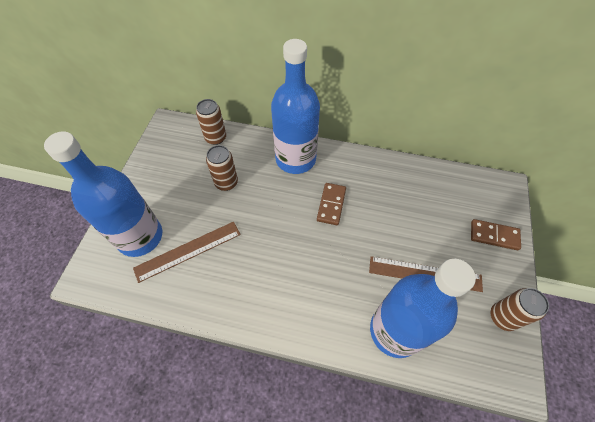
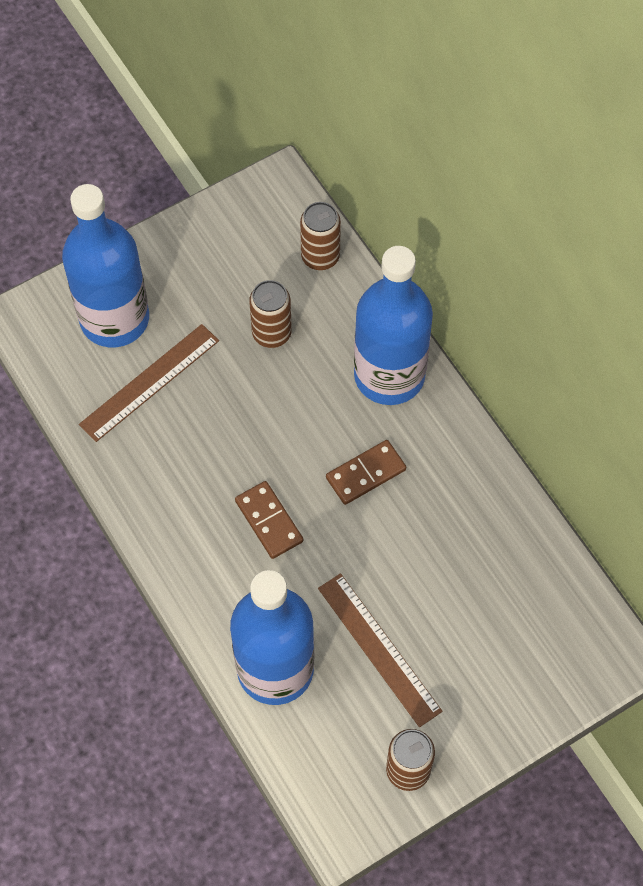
camera: 45 degrees right, 5 degrees up
brown ruler [133,222,241,283] -> brown ruler turned 60 degrees counterclockwise [79,324,219,442]
brown domino [471,219,521,250] -> brown domino moved to [235,481,303,559]

